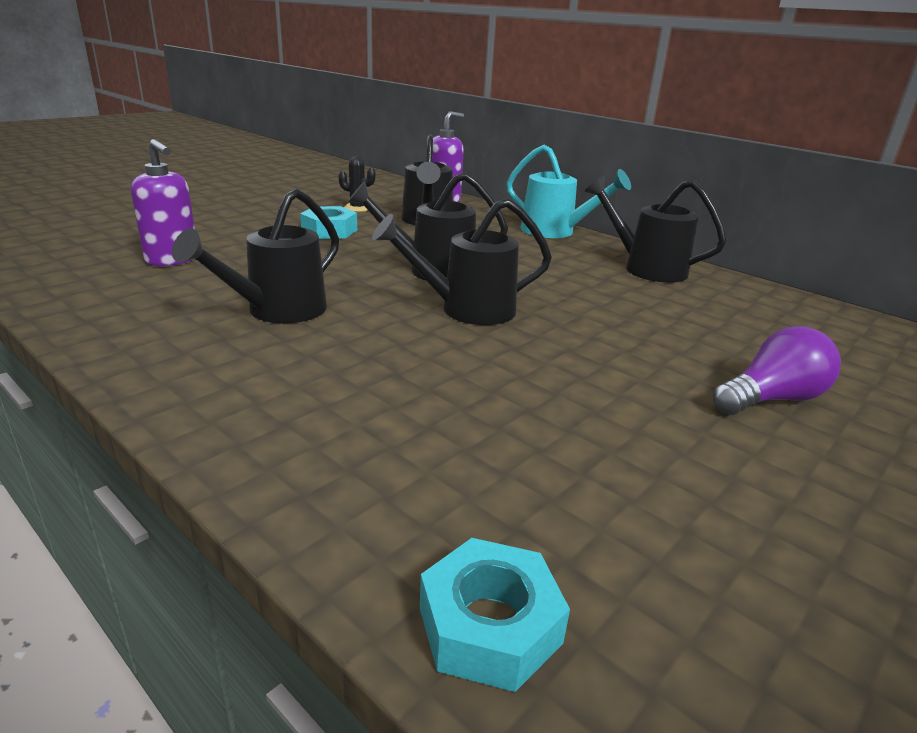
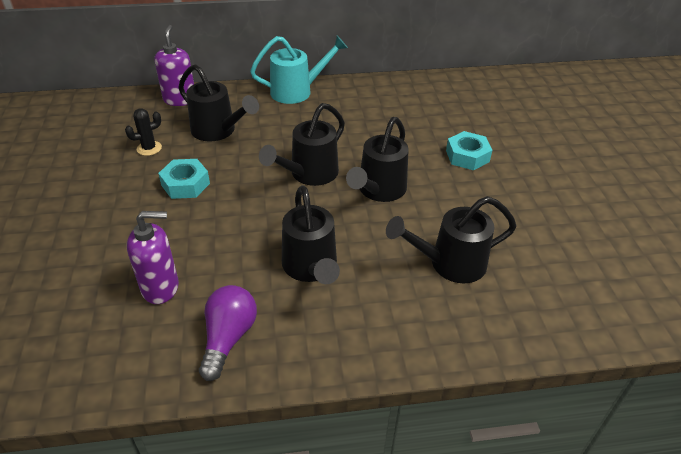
camera: 50 degrees left, 15 degrees up
turquoise nut [420,538,570,692] -> turquoise nut moved to [446,131,492,170]
black watering can [585,176,727,283] -> black watering can moved to [386,196,517,283]
purple light bulb [713,326,841,415] -> purple light bulb moved to [199,285,257,381]

